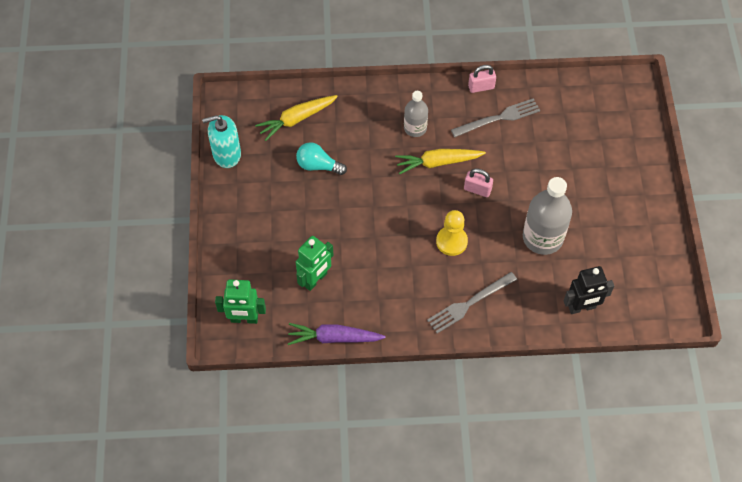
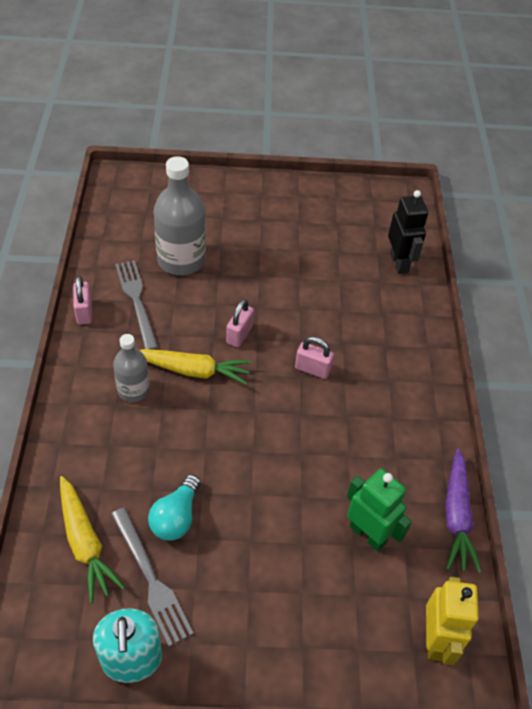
camera: 90 degrees left, 10 degrees down
green robot [215,279,266,324] -> yellow robot [426,577,479,665]
yellow carrot [395,149,486,174] -> yellow carrot turned 75 degrees counterclockwise [140,349,252,385]
grey fork [427,272,517,334] -> grey fork moved to [111,508,194,647]
yellow pawn [436,210,468,256] -> pink padlock [295,336,334,379]
grey bottle [523,177,572,255] -> grey bottle moved to [154,156,206,275]

